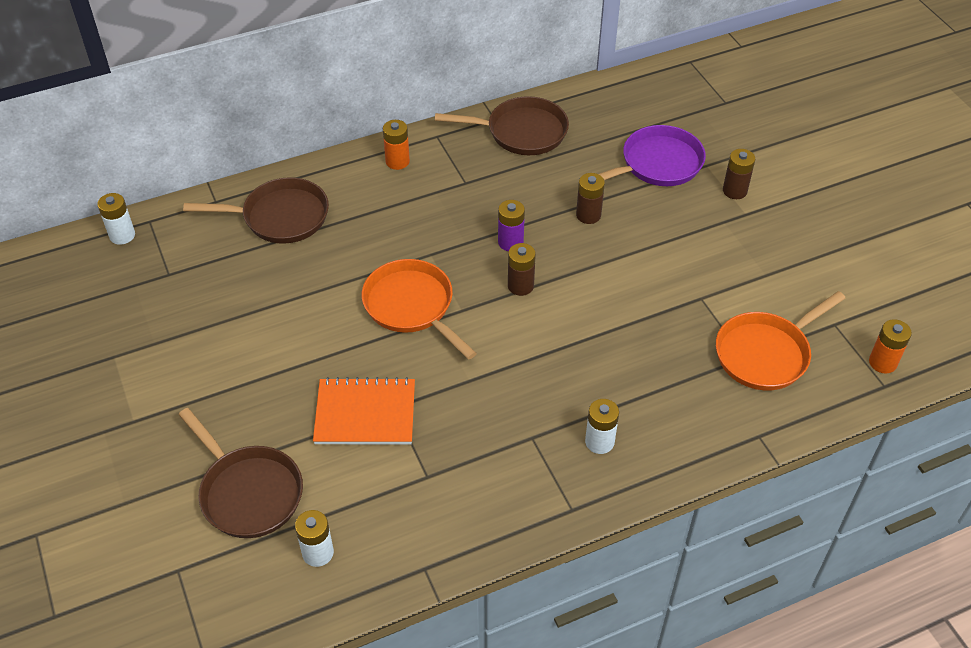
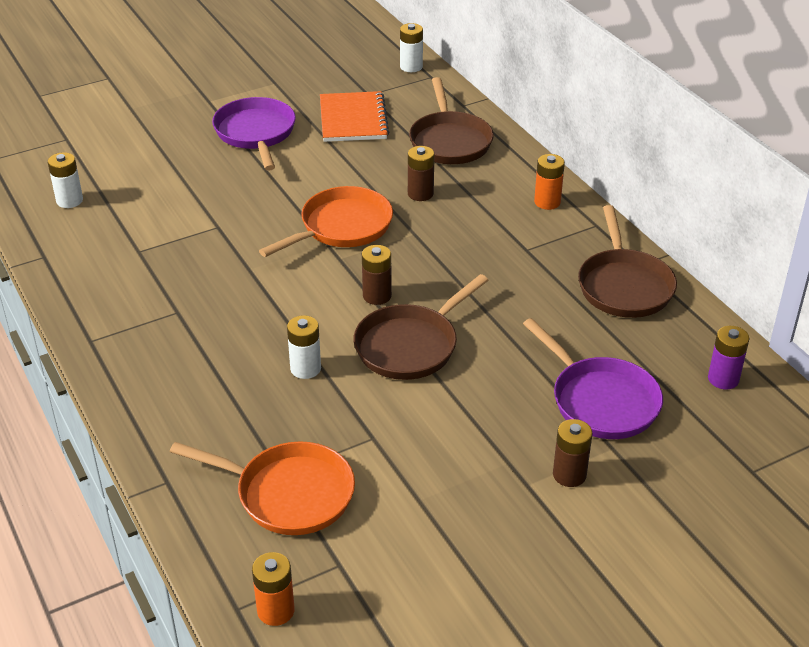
camera: 85 degrees right, 10 degrees down
brown pan [178,408,303,538] -> brown pan moved to [354,274,488,380]
orange notebook [313,377,415,444] -> orange notebook moved to [320,91,389,142]
purple battery [498,200,525,251] -> purple battery moved to [708,326,749,390]
brown battery [576,173,605,224] -> brown battery moved to [408,146,434,201]
white battery [585,399,619,454] -> white battery moved to [287,315,321,379]
orange pan [716,291,846,390] -> orange pan turned 150 degrees clockwise [170,441,355,535]
none -> purple pan [212,97,296,171]

